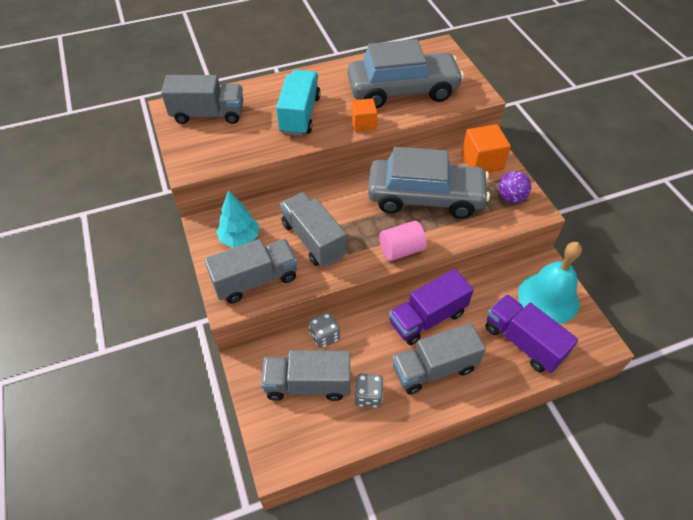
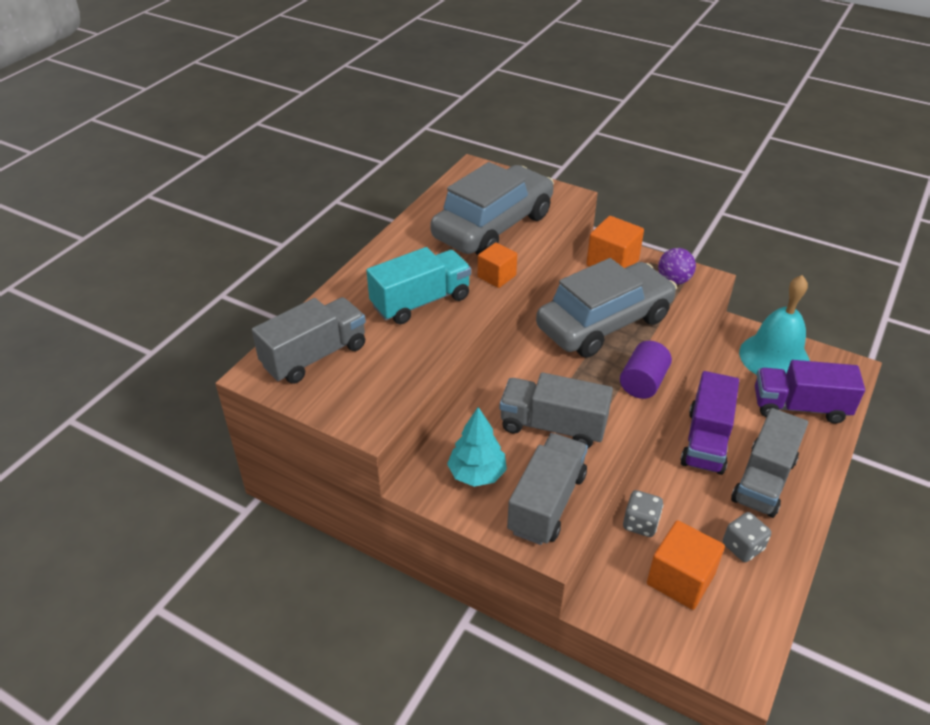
camera: 40 degrees left, 10 degrees down
grey truck [261,350,350,401] -> orange cube [647,520,725,610]
turquoise truck [276,70,321,136] -> turquoise truck turned 90 degrees clockwise [366,247,471,324]
pink cylinder [379,221,427,261] -> purple cylinder [620,341,672,399]

